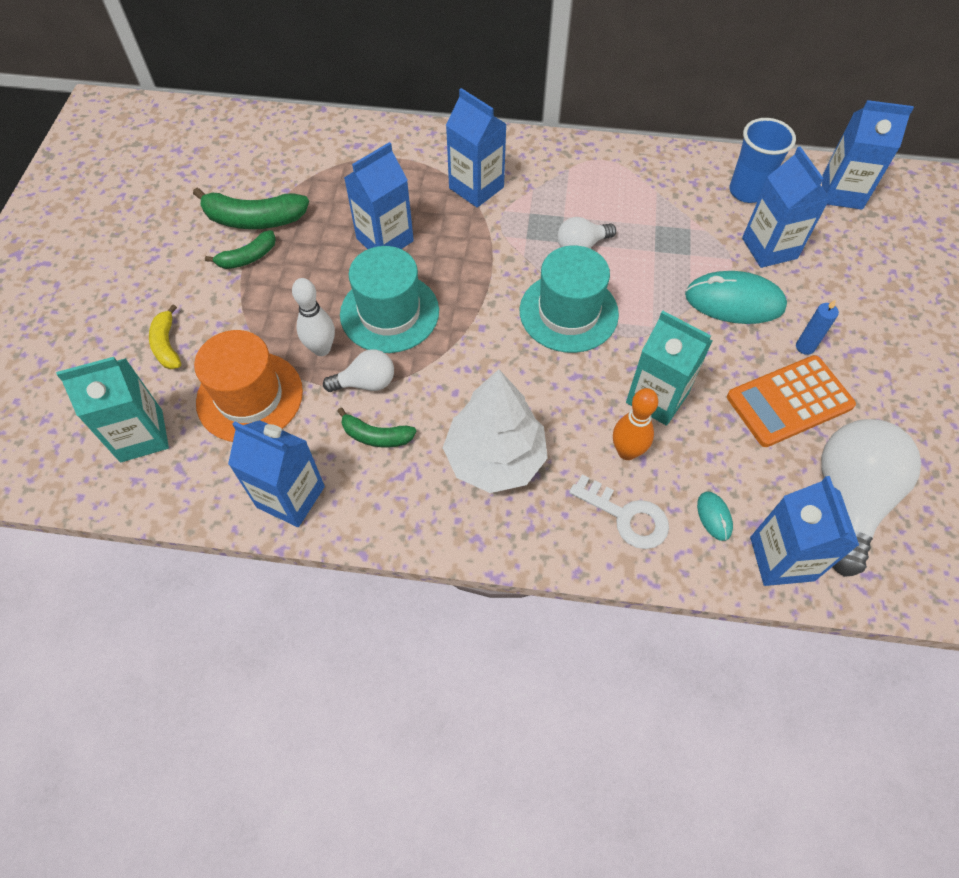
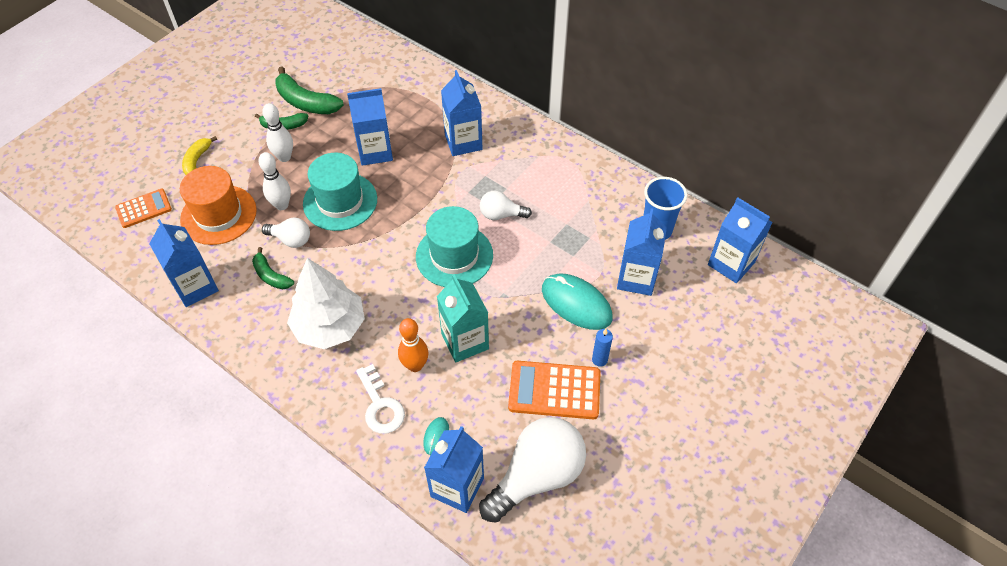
camera: 30 degrees right, 5 degrees down
turquoise carton [56,357,169,462] -> orange calculator [115,189,172,228]
none -> white bowling pin [262,103,293,162]

